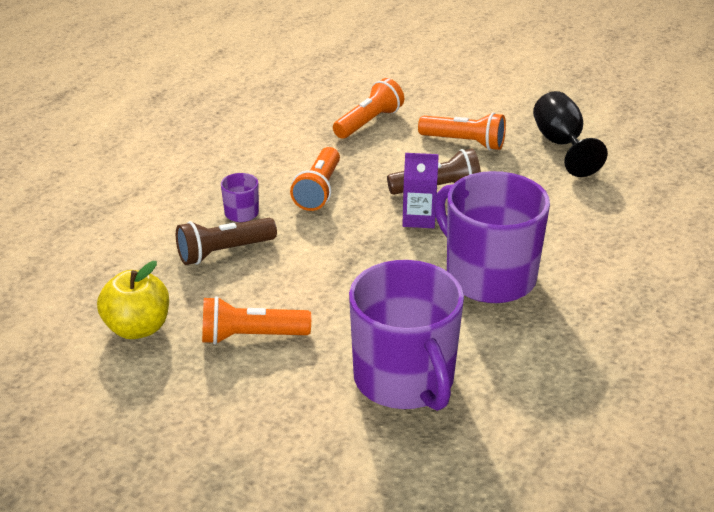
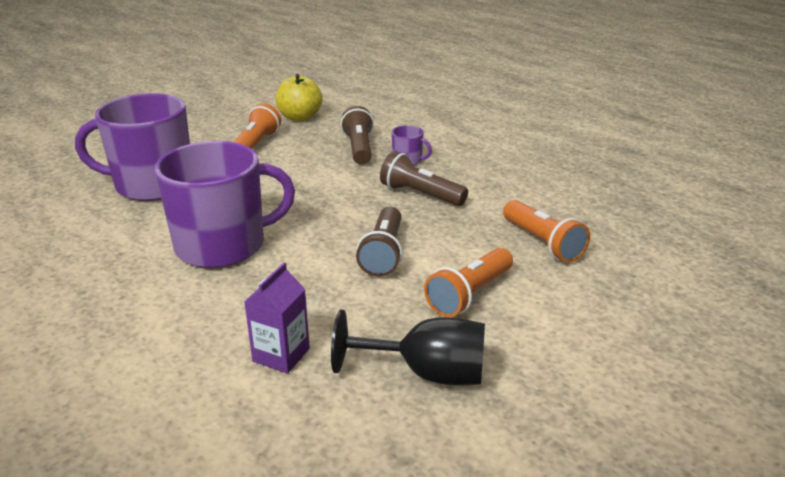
camera: 110 degrees right, 5 degrees down
orange flashlight [290,147,340,211] -> brown flashlight [380,151,468,206]
purple carton [402,153,439,228] -> purple carton moved to [244,263,310,374]

